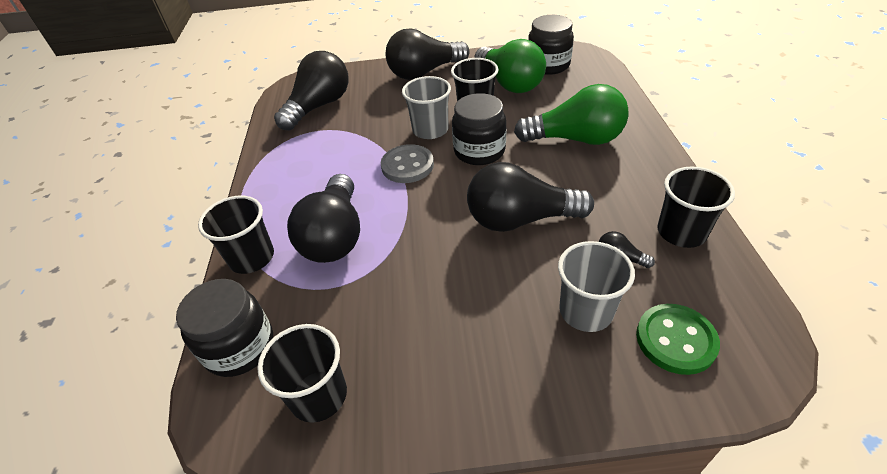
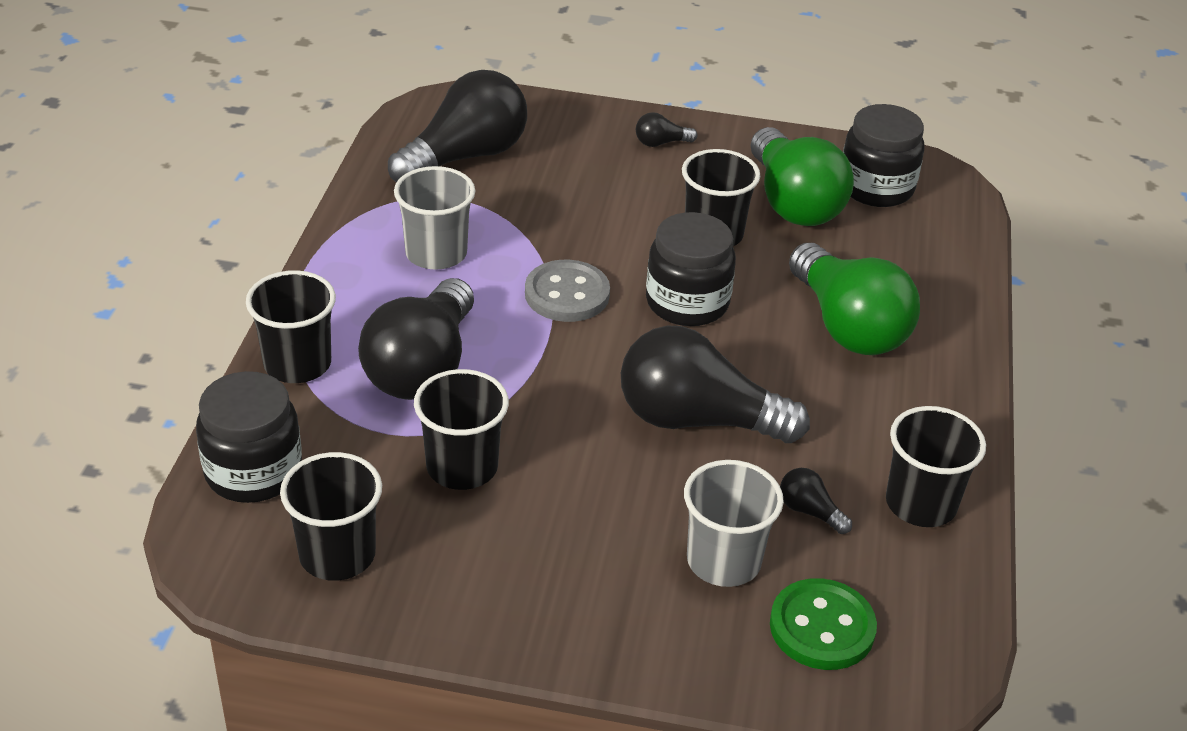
camera: 10 degrees right, 5 degrees down
black light bulb [386,29,470,80] -> black light bulb [636,112,697,147], size x0.41
grey cup [402,76,451,139] -> grey cup moved to [394,166,475,270]
green light bulb [514,84,629,145] -> green light bulb turned 45 degrees clockwise [789,243,920,355]
none -> black cup [414,369,509,490]

